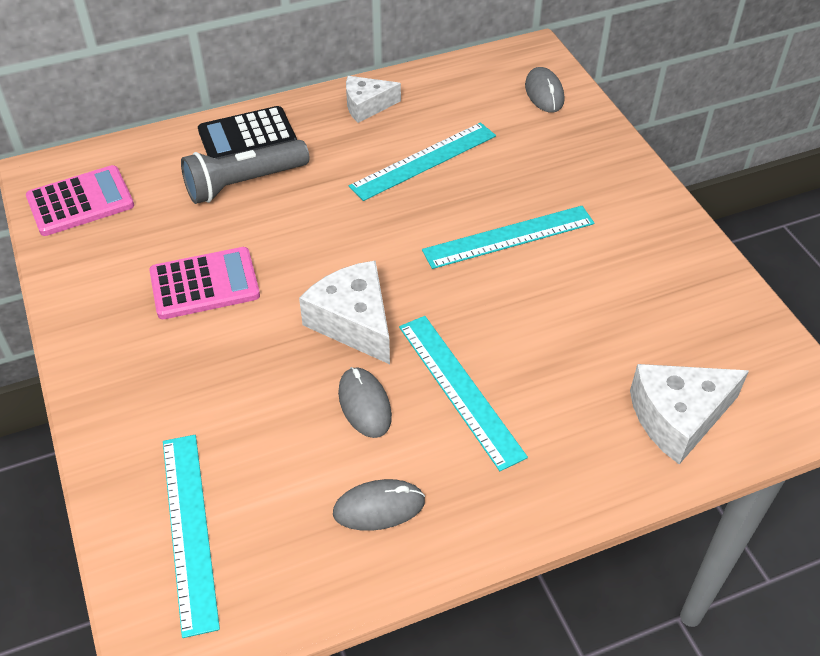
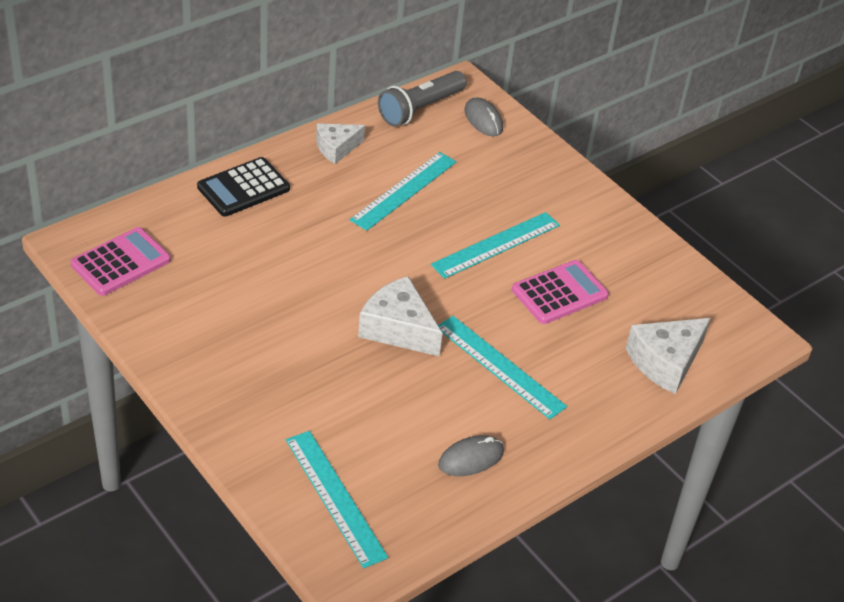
camera: 20 degrees left, 5 degrees down
pink calculator [149,247,260,319] -> pink calculator moved to [512,260,609,324]
grey flashlight [181,140,309,204] -> grey flashlight moved to [378,71,467,127]
grey mouse [338,367,392,438] -> none

